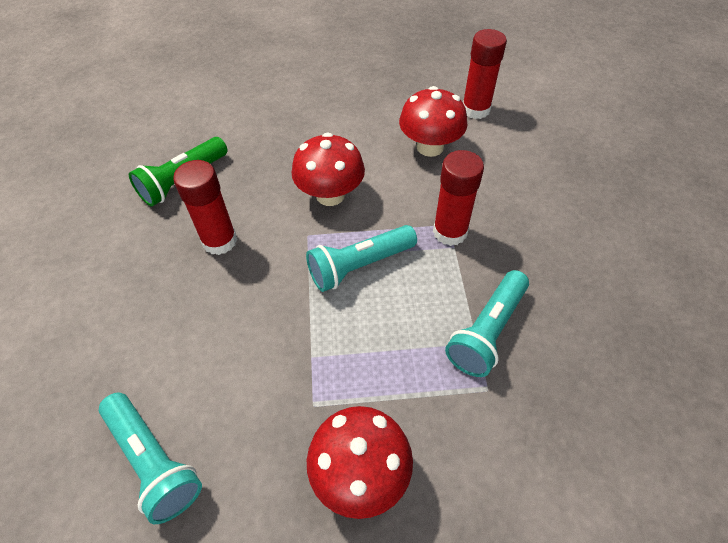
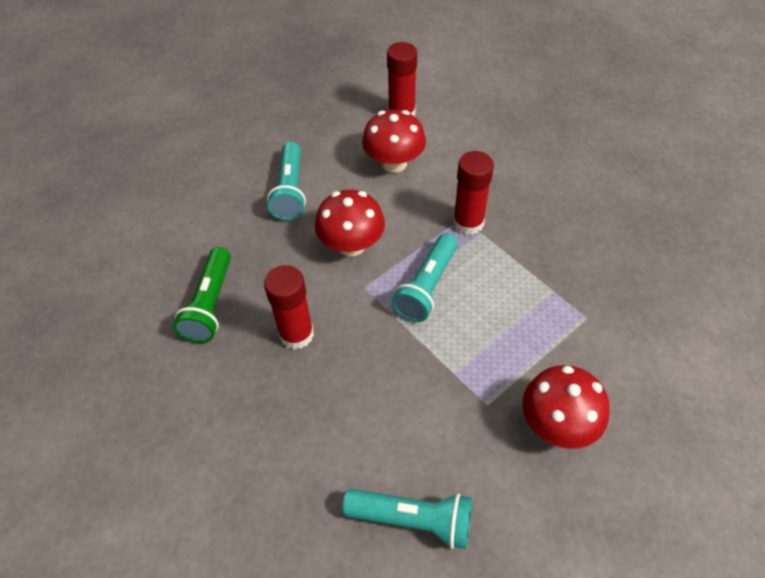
camera: 35 degrees left, 0 degrees up
turquoise flashlight [445,270,529,377] -> turquoise flashlight moved to [267,142,306,220]

